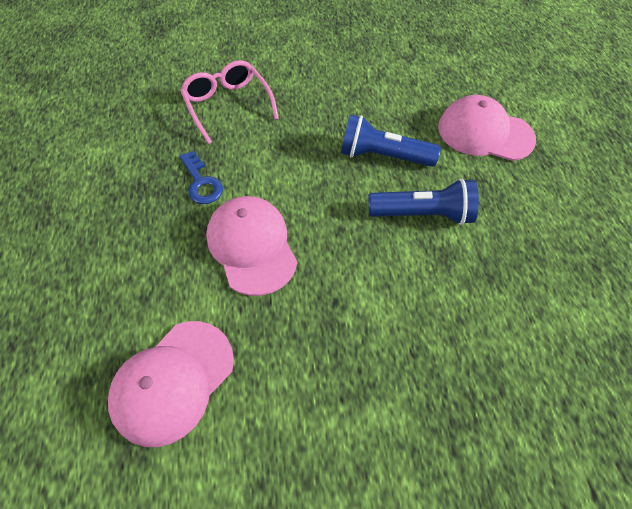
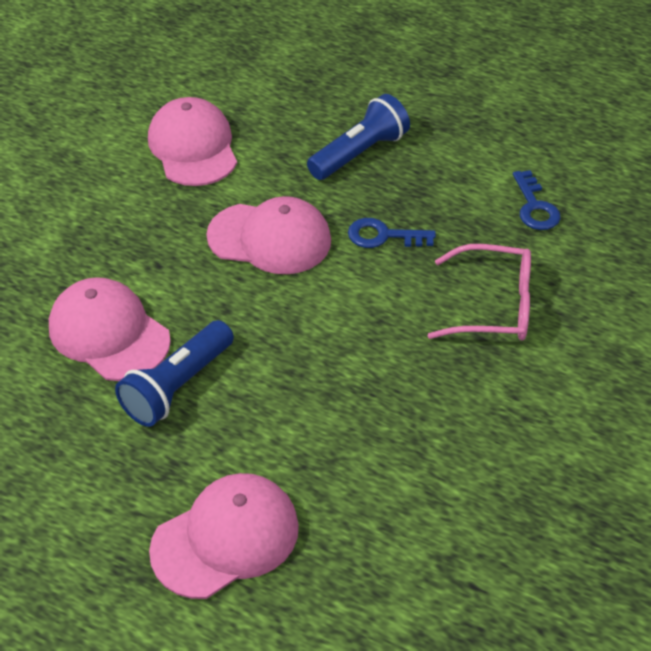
camera: 125 degrees right, 10 degrees down
blue flashlight [341,114,441,167] -> blue flashlight moved to [307,94,410,180]
none -> pink cap [49,277,171,381]
none -> blue key [513,170,561,230]

